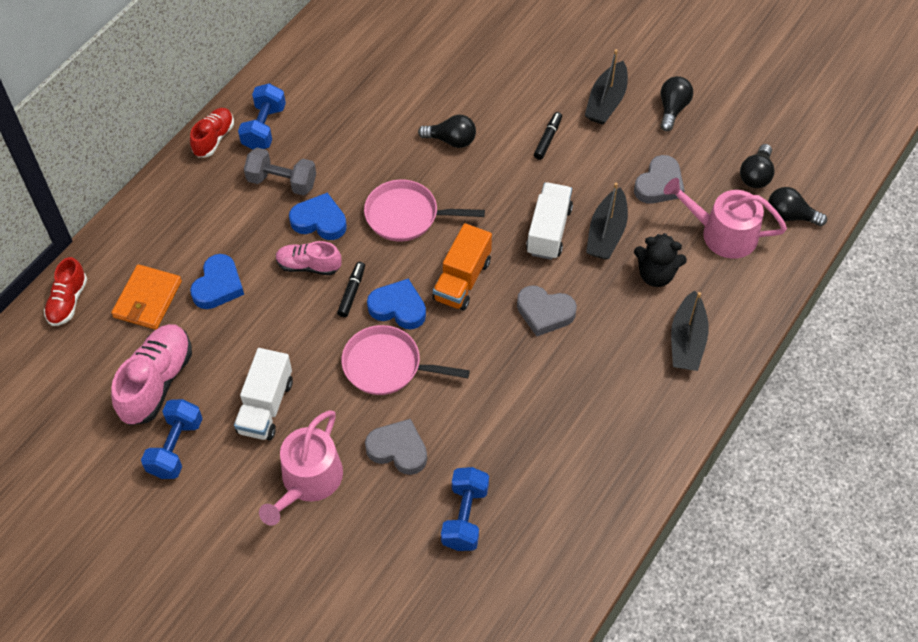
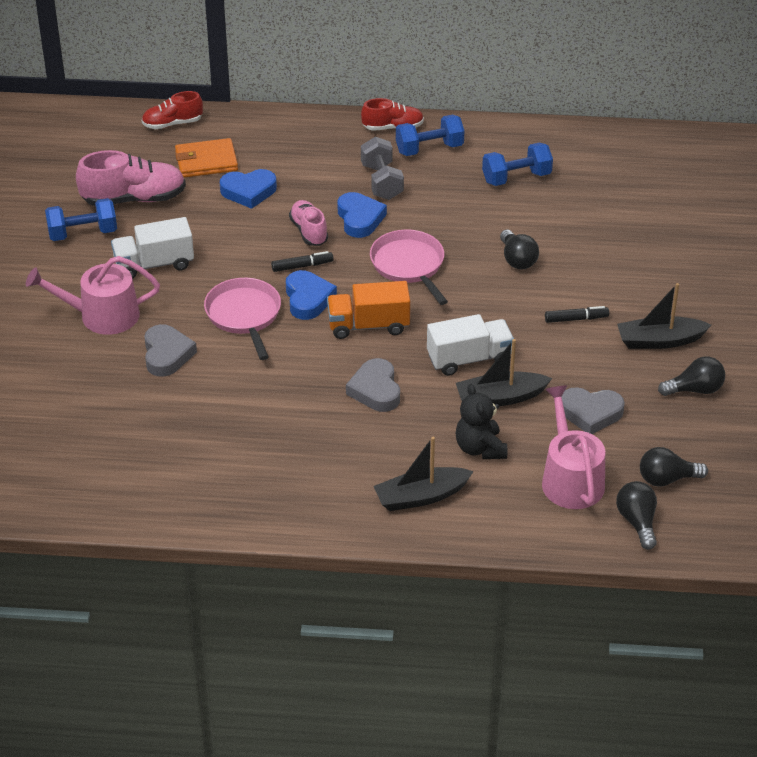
camera: 60 degrees right, 15 degrees down
blue dumbbell [441,467,489,551] -> blue dumbbell moved to [482,143,553,186]

